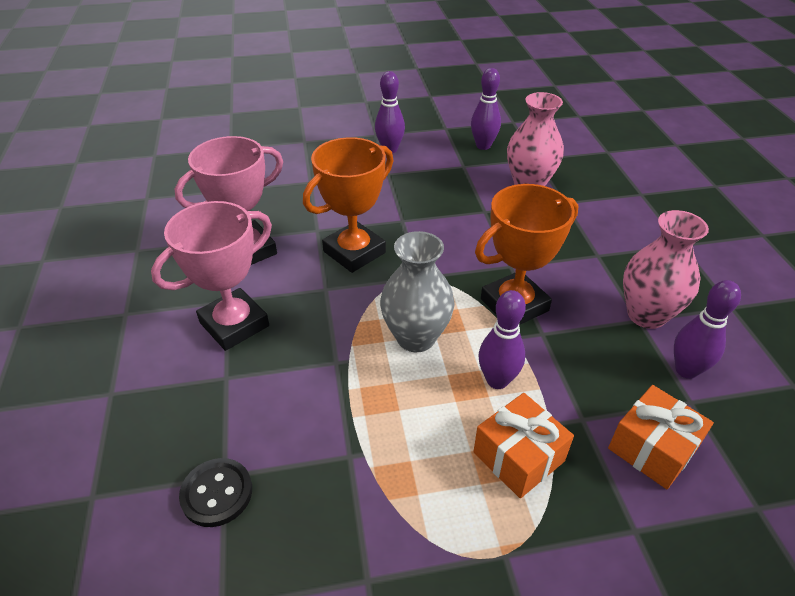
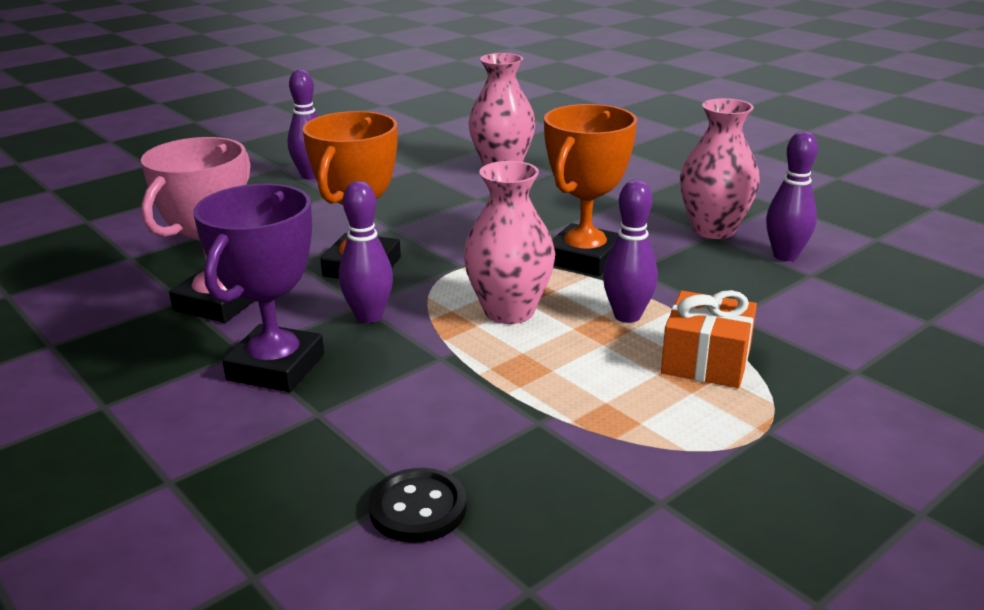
camera: 30 degrees left, 15 degrees down
pink trophy [151,201,272,351] -> purple trophy [193,184,324,392]
grey vase [380,231,455,352] -> pink vase [463,161,555,324]
purple bowling pin [471,68,501,150] -> purple bowling pin moved to [339,181,393,323]
orange gift [608,385,714,489] -> none

